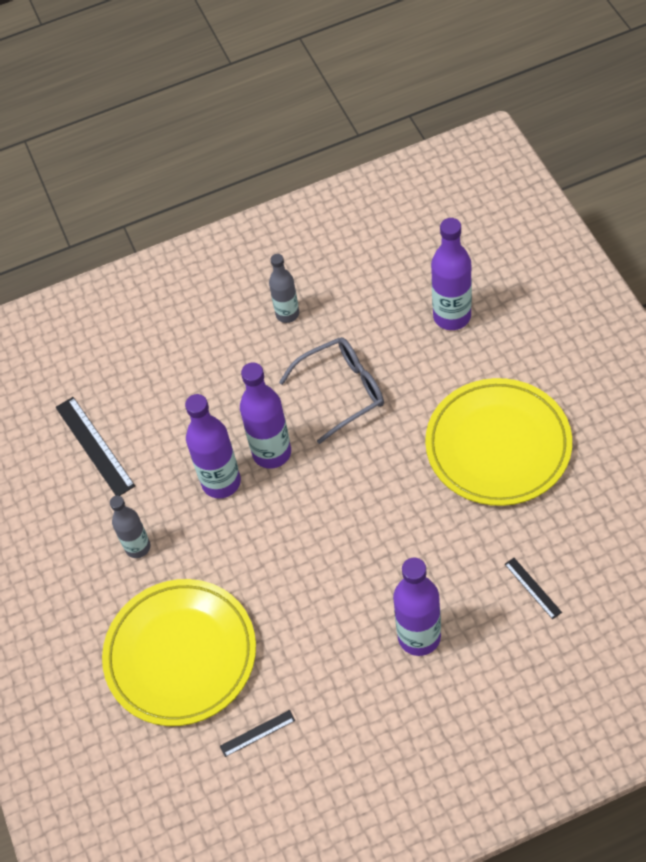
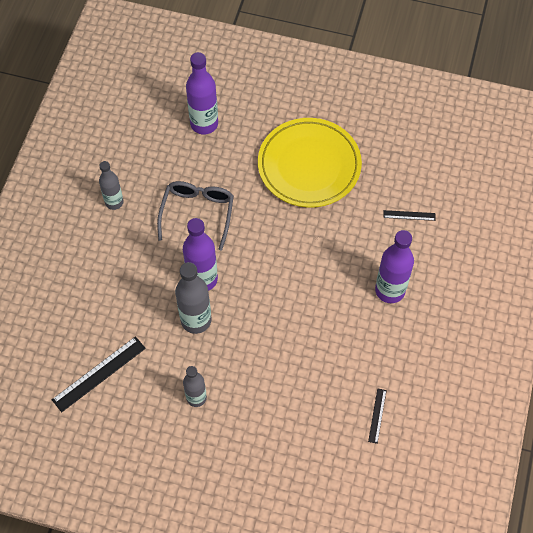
camera: 60 degrees left, 5 degrees up
black ruler [56,397,135,496] -> black ruler turned 45 degrees counterclockwise [52,336,146,412]
yellow plate [102,579,256,726] -> none
purple bottle [185,394,241,499] -> grey bottle [175,262,211,334]

